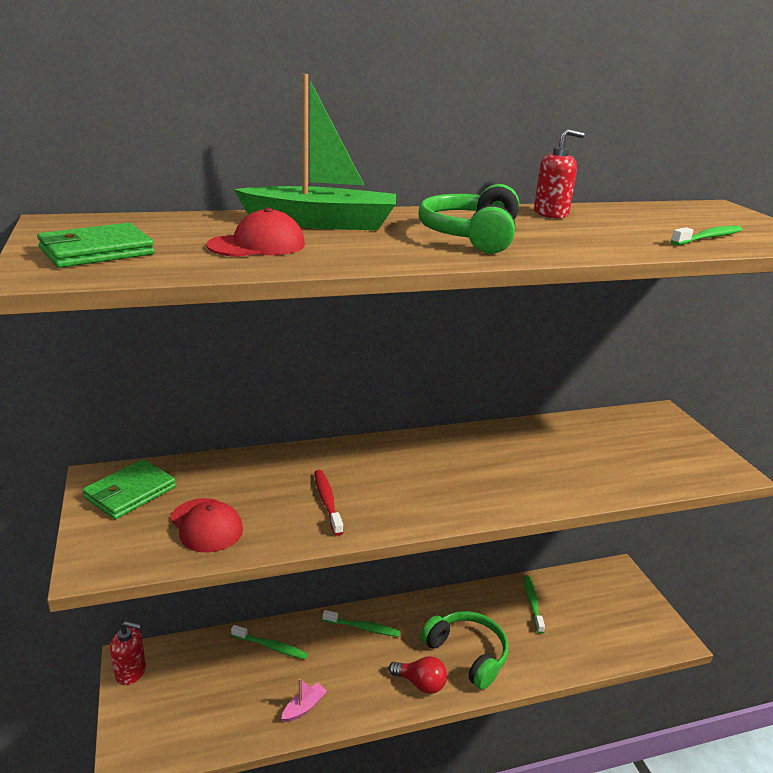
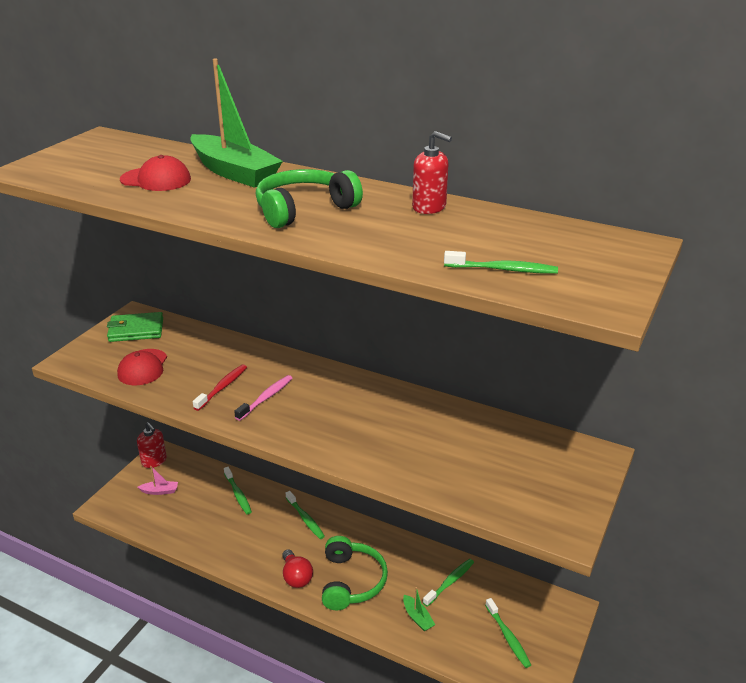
camera: 45 degrees right, 5 degrees up
green wallet [37,223,155,268] -> none
pink boat [281,678,327,722] -> pink boat moved to [138,466,178,495]
none -> pink toothbrush [234,375,293,421]
none -> green boat [403,587,435,631]
none -> green toothbrush [485,598,531,668]

